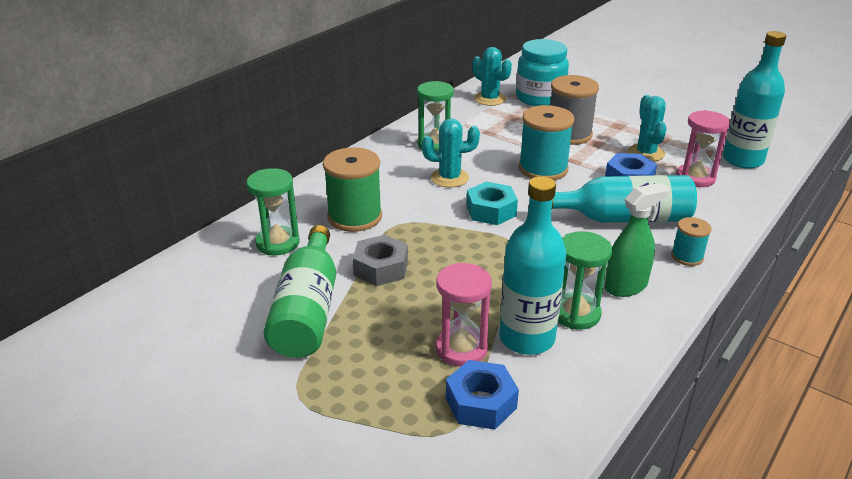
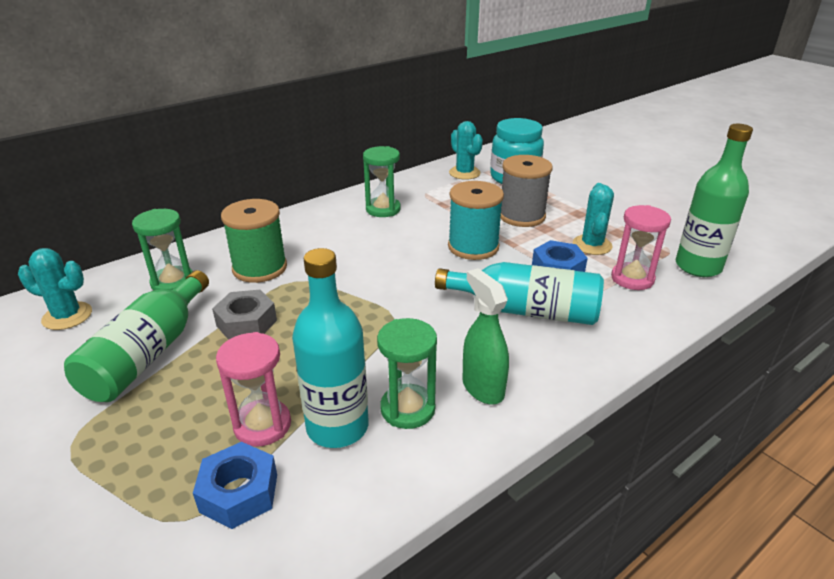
camera: 15 degrees right, 0 degrees up
turquoise cactus [422,118,480,188] -> turquoise cactus moved to [18,248,92,330]
turquoise nut [466,182,518,225] -> none
green spray bottle [605,183,669,297] -> green spray bottle turned 105 degrees counterclockwise [462,268,509,404]
turquoise spool [671,217,712,266] -> none
turquoise bottle [723,31,786,169] -> green bottle [676,124,753,277]

